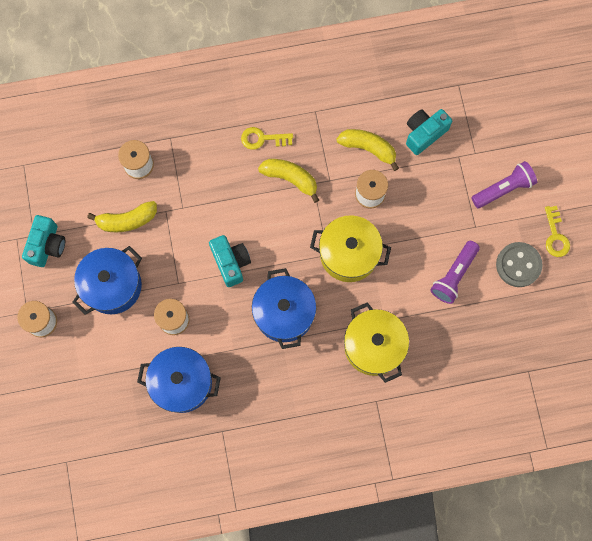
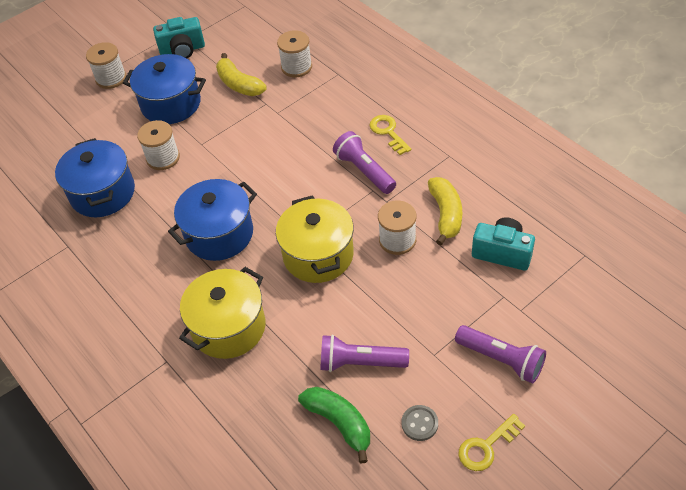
camera: 65 degrees right, 25 degrees down
turquoise camera [209,235,251,287] -> none
yellow banana [258,159,319,203] -> purple flashlight [333,131,396,194]
grey button [496,242,543,287] -> grey button [401,405,438,441], size x0.58
none -> green banana [298,387,370,464]

